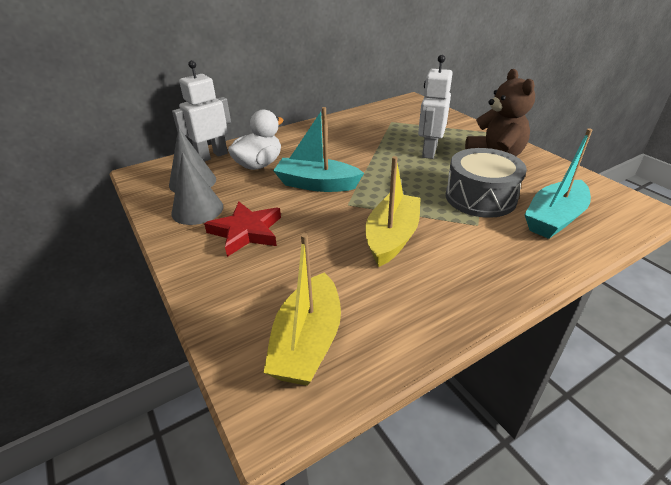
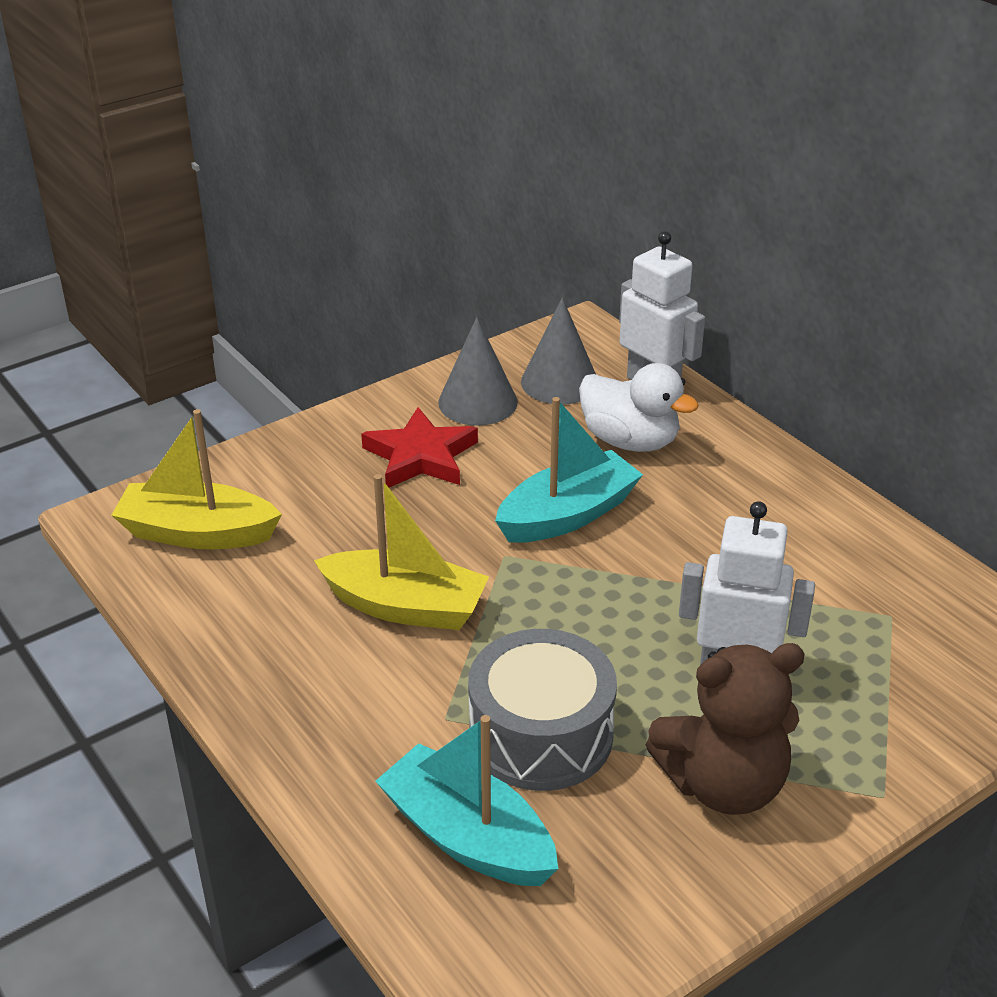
camera: 85 degrees right, 0 degrees up
turquoise boat [273,107,364,192] -> turquoise boat turned 45 degrees clockwise [495,397,643,543]

